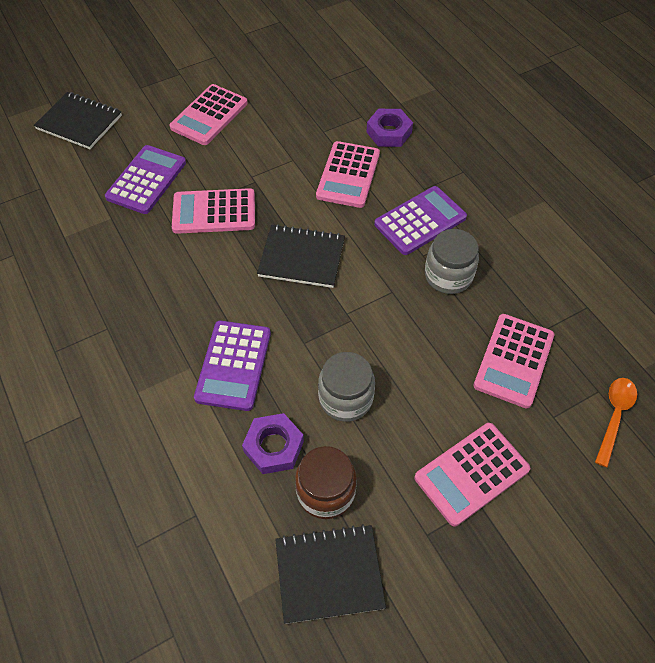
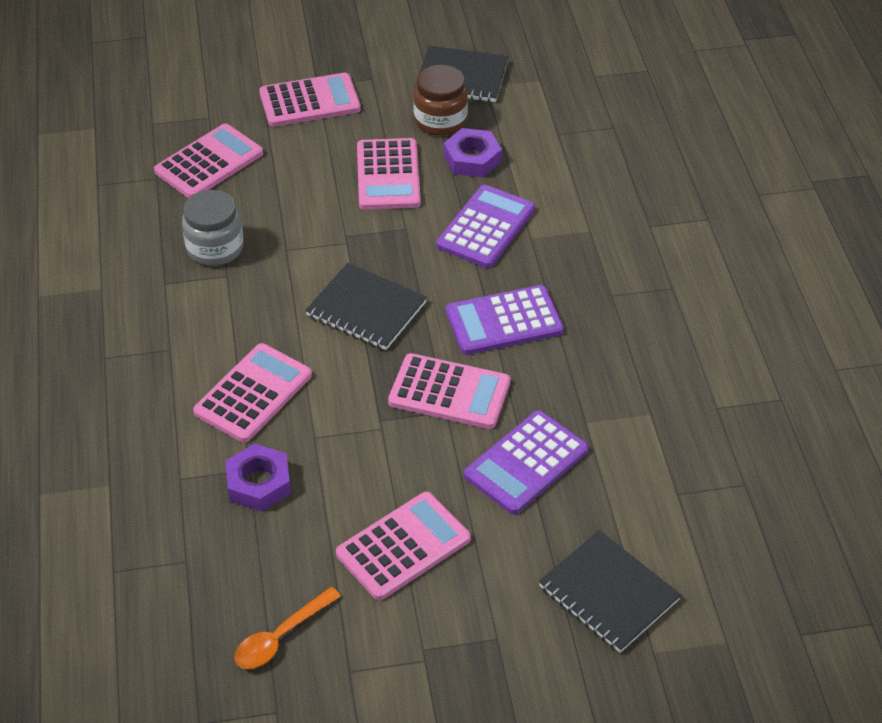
camera: 160 degrees left, 10 degrees down
grey jar [318,352,375,422] -> pink calculator [357,138,421,210]
purple nut [366,109,413,147] -> purple nut moved to [225,444,291,511]
purple calculator [374,186,467,255] -> purple calculator moved to [446,285,564,355]
orange spoon [595,378,637,468] -> orange spoon moved to [234,587,341,669]

